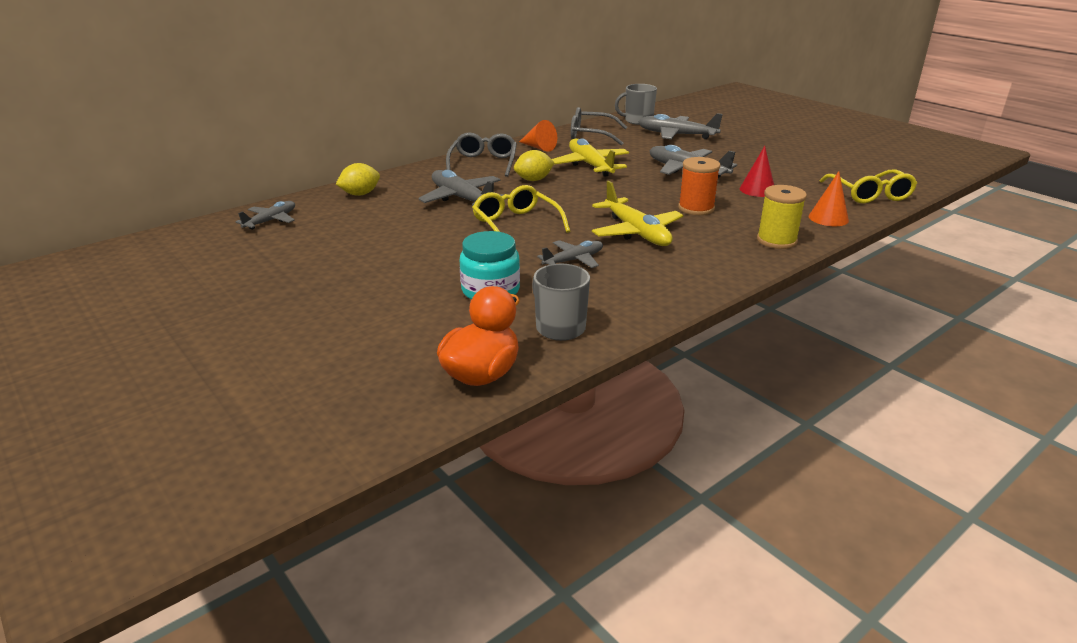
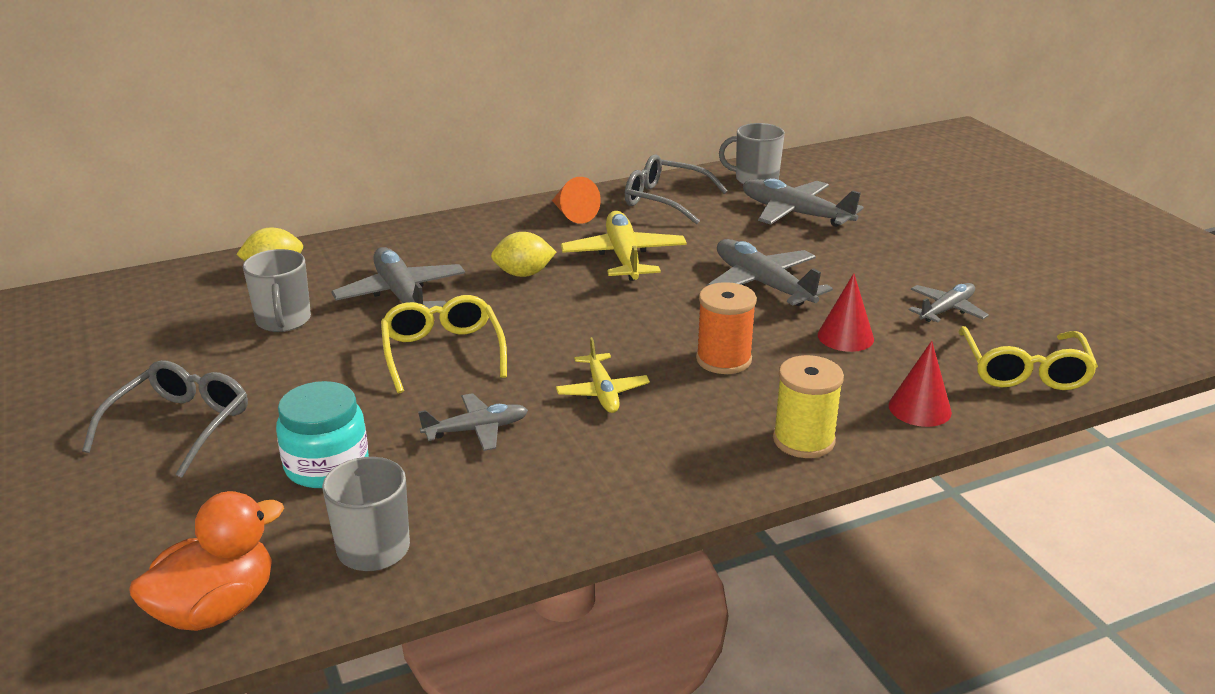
camera: 15 degrees right, 0 degrees up
grey plane [235,201,295,230] -> grey plane moved to [909,283,989,323]
grey glasses [446,132,517,177] -> grey glasses moved to [82,360,248,478]
yellow plane [592,181,683,246] -> yellow plane [556,337,650,413], size x0.61
orange cone [809,171,849,226] -> red cone [889,341,952,427]
none -> grey mug [243,249,311,332]

